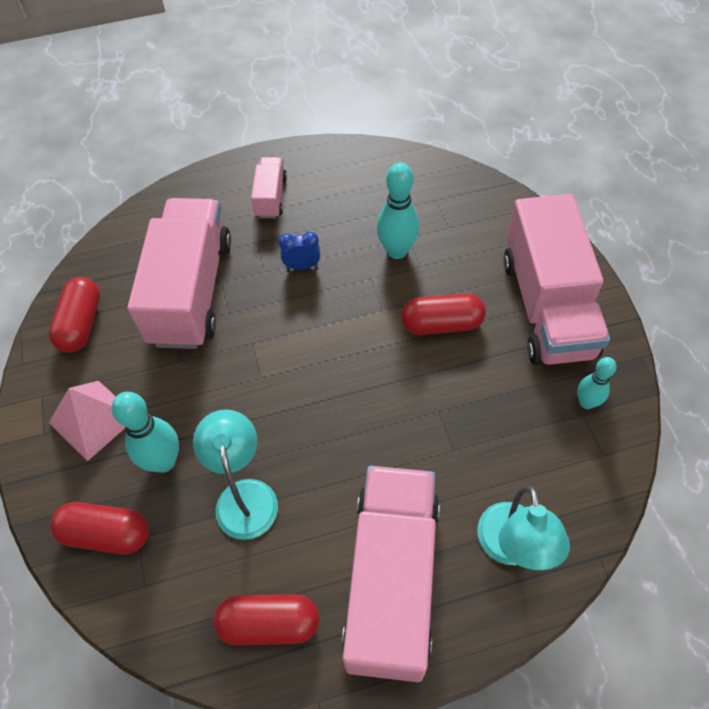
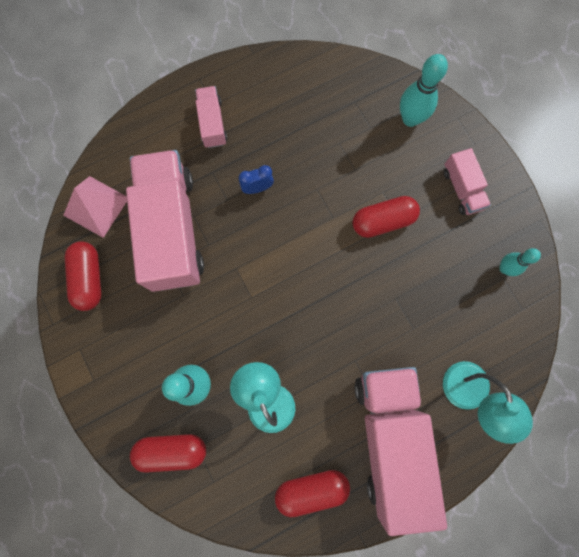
camera: 15 degrees left, 20 degrees up
pink pyramid [49,381,125,461] -> pink pyramid moved to [63,176,127,238]
turquoise bowling pin [377,162,419,259] -> turquoise bowling pin moved to [400,54,448,127]
pink truck [503,194,610,365] -> pink truck [444,148,491,215], size x0.47

